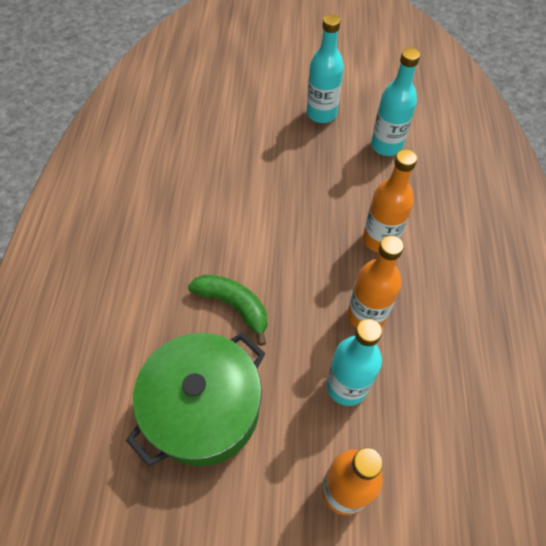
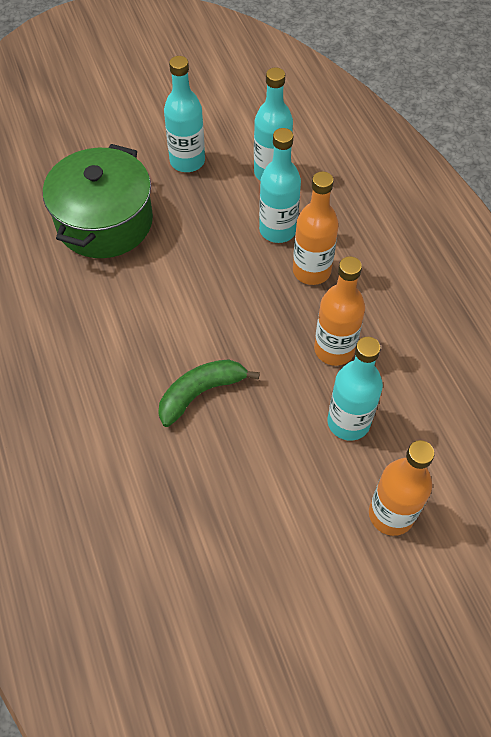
camera: 25 degrees left, 0 degrees up
green pot [126,332,266,467] -> green pot moved to [43,144,153,258]
green banana [188,275,267,346] -> green banana turned 45 degrees counterclockwise [158,359,260,427]
none -> turquoise bottle [259,128,301,243]

